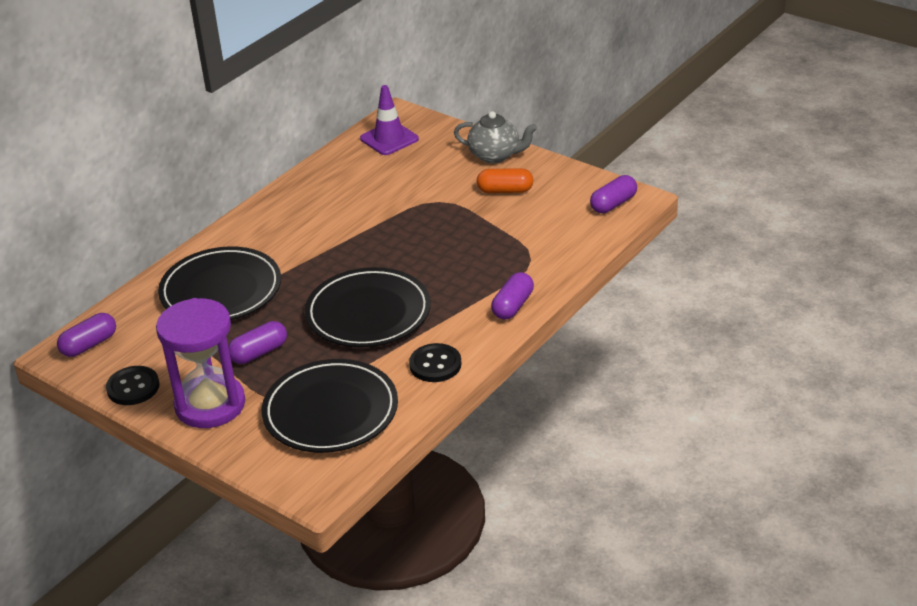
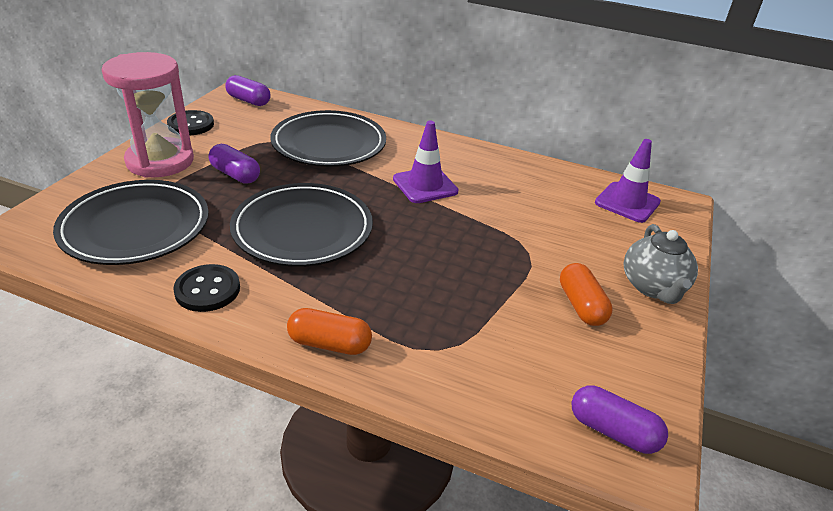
camera: 70 degrees right, 0 degrees up
purple hourglass [156,298,245,428] -> pink hourglass [101,52,194,178]
purple capsule [491,272,534,320] -> orange capsule [287,308,372,355]
none -> purple traffic cone [393,121,459,203]

